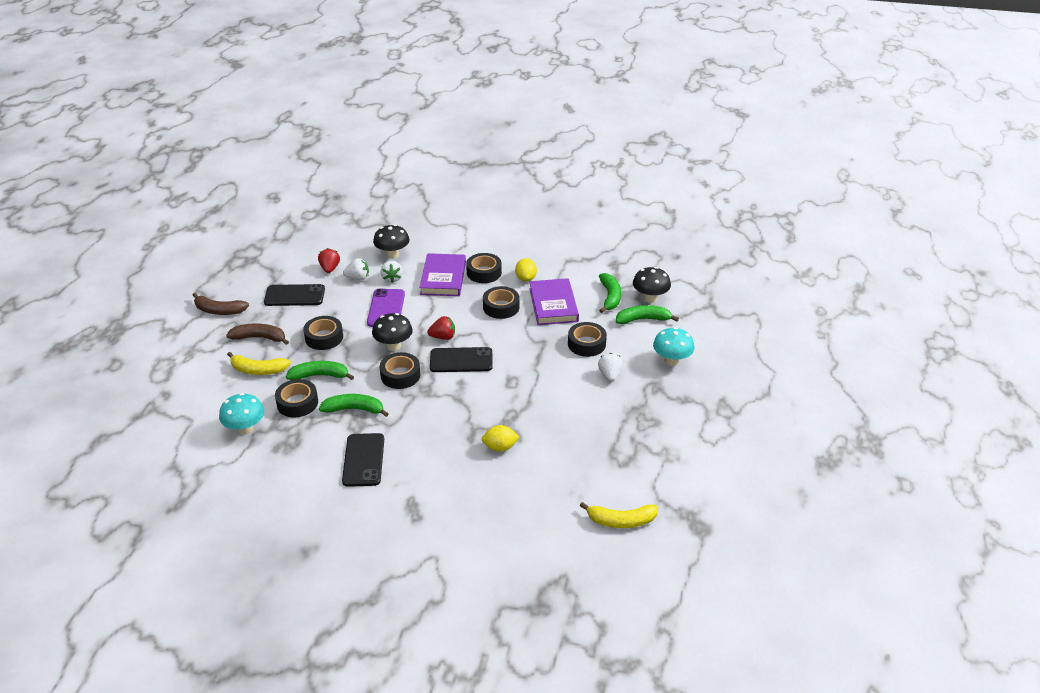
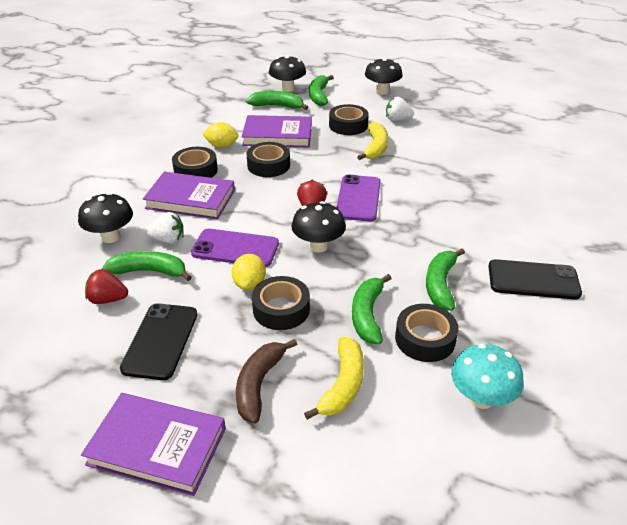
camera: 80 degrees left, 0 degrees up
brown banana [193,293,249,315] -> purple book [81,393,226,496]
white strawberry [343,258,369,280] -> green banana [102,251,192,281]
black tape [380,352,420,389] -> none
black phone [430,347,493,372] -> purple phone [336,175,381,221]
yellow lemon [482,425,519,452] -> yellow lemon moved to [232,254,266,290]
yellow banana [580,502,658,528] -> yellow banana moved to [357,122,388,160]
turquoise mushroom [653,327,695,366] -> black mushroom [365,58,403,95]

